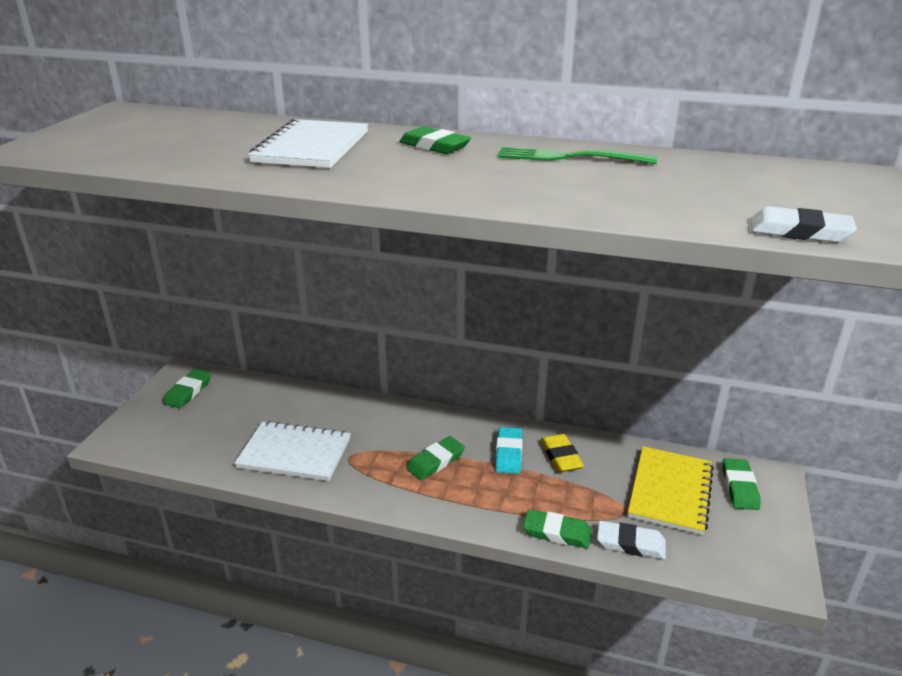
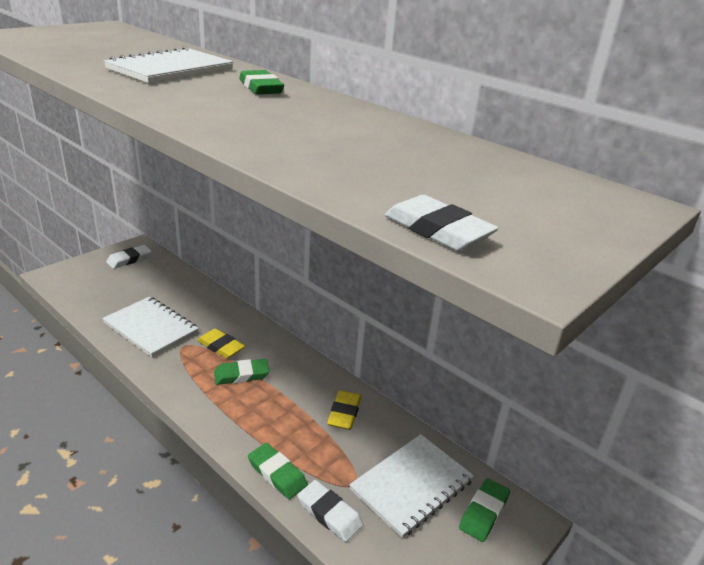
camera: 25 degrees right, 0 degrees up
green eraser [163,369,211,408] -> white eraser [106,245,152,269]
turquoise eraser [495,427,523,474] -> none
green fork [498,147,657,164] -> none
yellow notebook [628,446,714,535] -> white notebook [349,434,474,538]
none -> yellow eraser [197,328,245,359]

